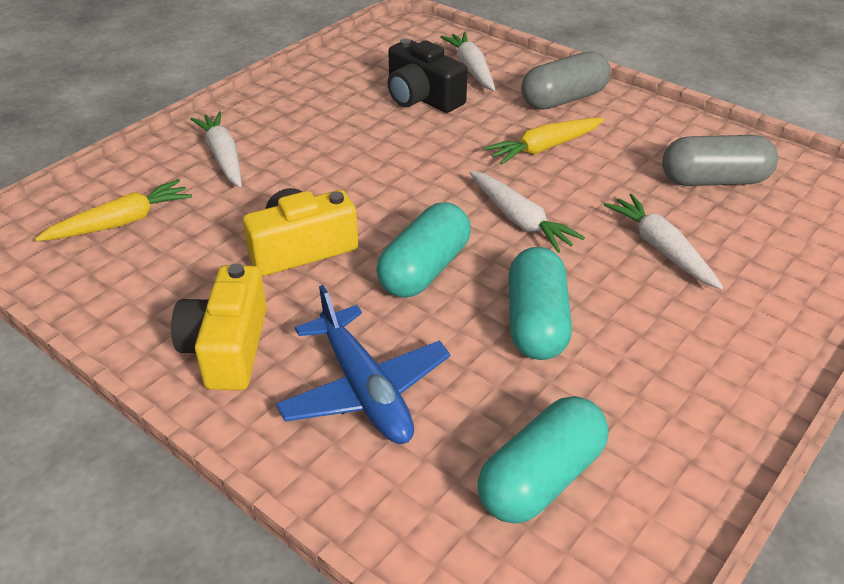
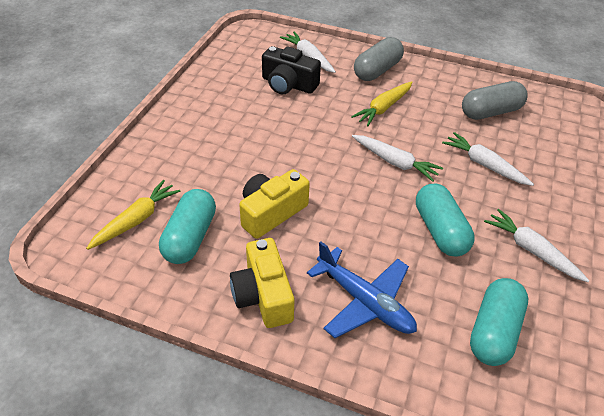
camera: 20 degrees left, 5 degrees up
white carrot [190,112,242,187] -> white carrot moved to [484,209,590,282]
turquoise capsule [376,202,471,298] -> turquoise capsule moved to [159,189,216,264]

